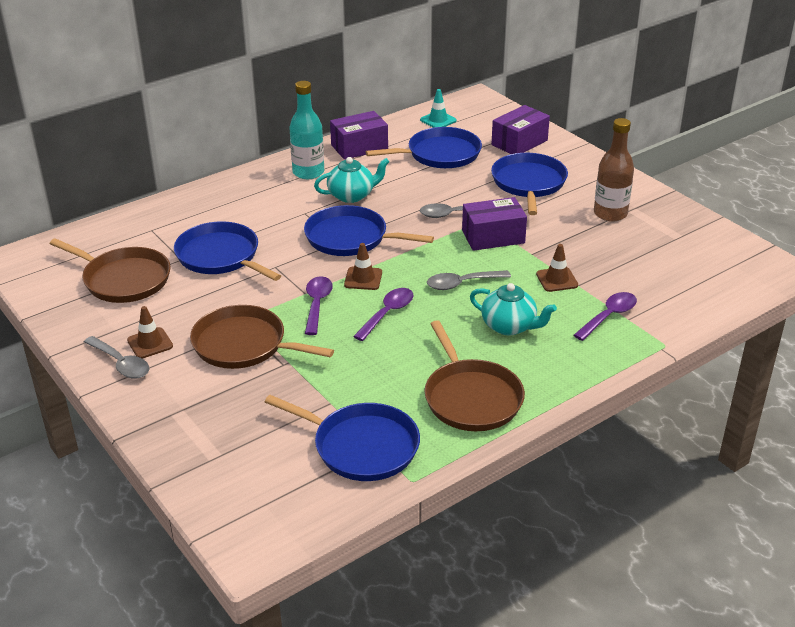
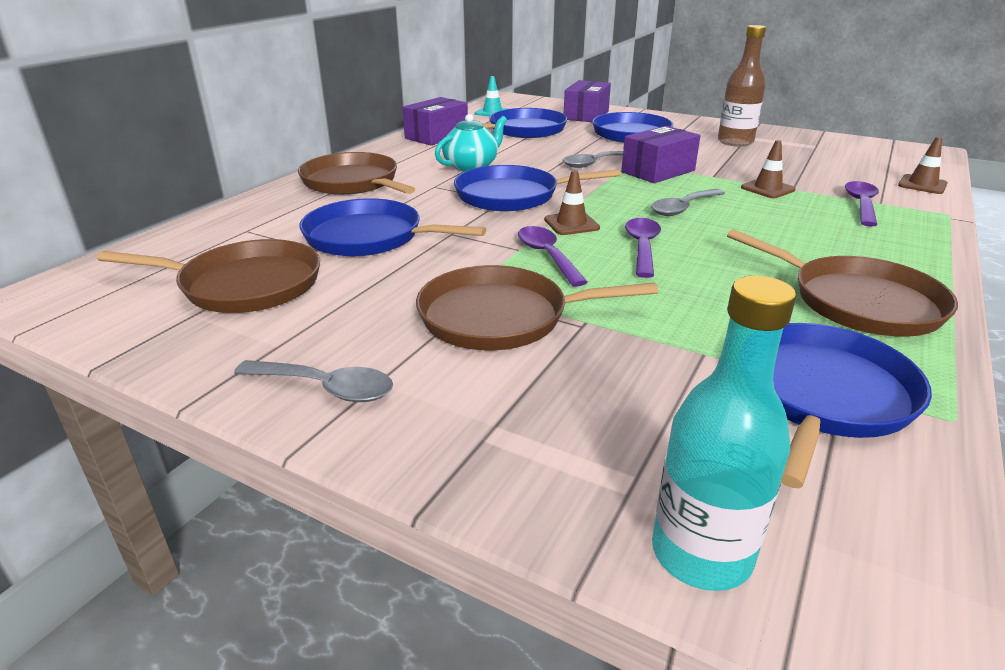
camera: 25 degrees left, 5 degrees down
brown traffic cone [127,306,173,358] -> brown traffic cone moved to [898,137,948,194]
blue pan [265,395,420,481] -> blue pan turned 60 degrees counterclockwise [773,323,932,488]
turquoise bottle [289,81,324,179] -> turquoise bottle moved to [652,275,796,591]
turquoise teapot [470,283,557,335] -> none
none -> brown pan [298,152,415,195]

